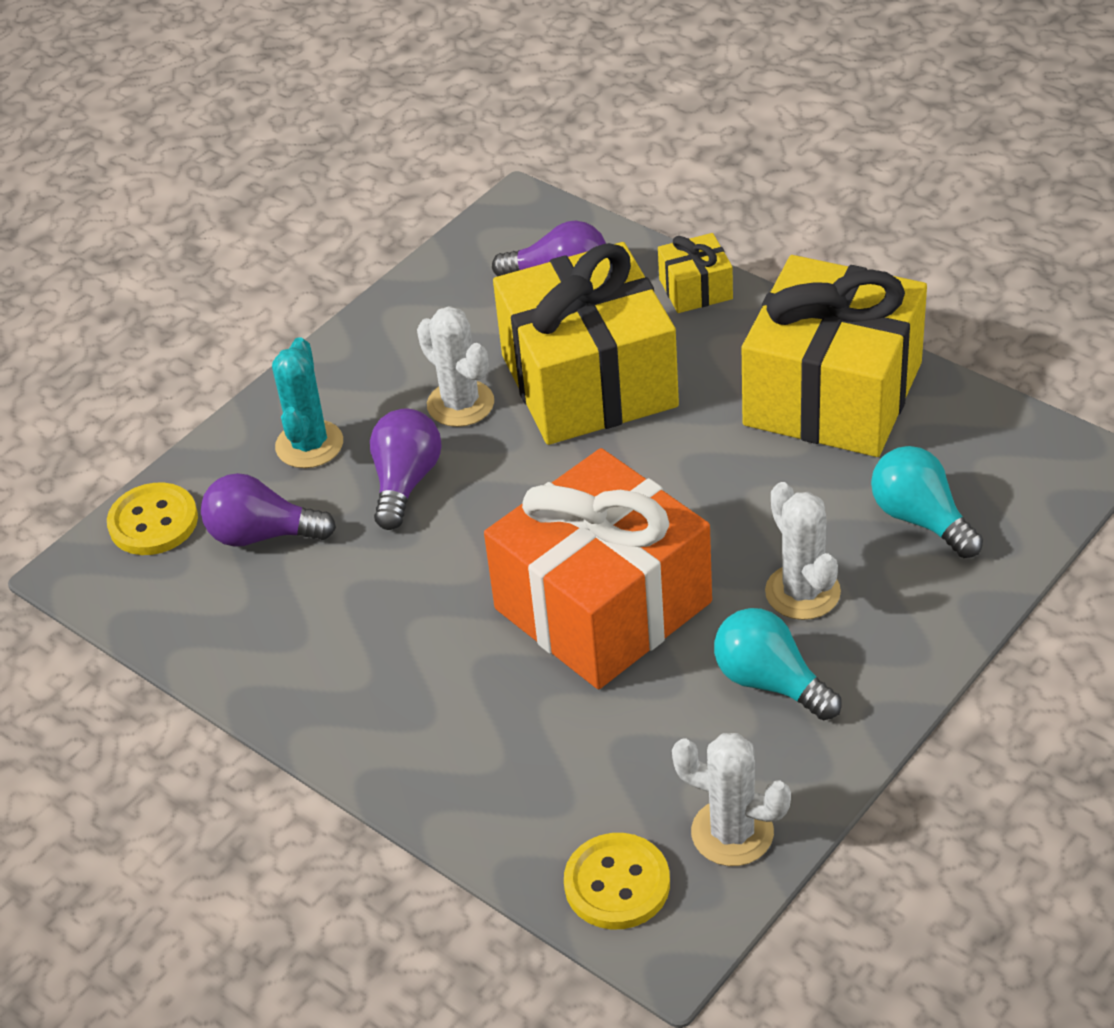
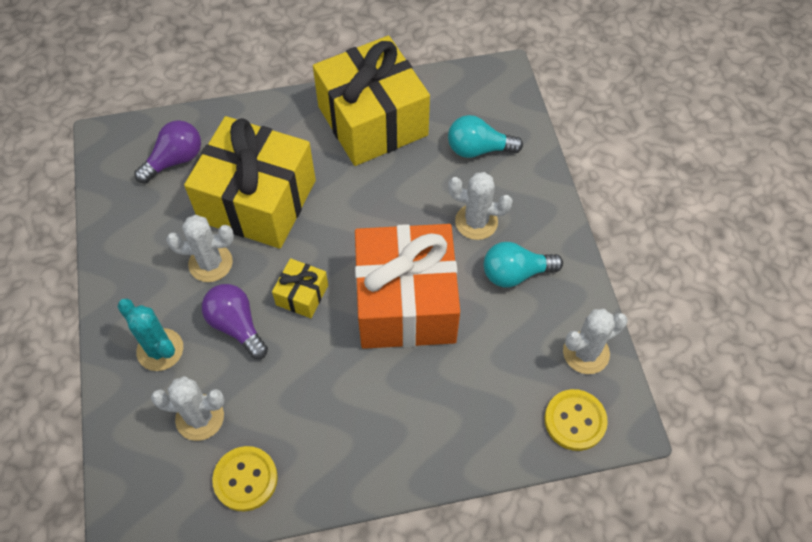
camera: 55 degrees left, 15 degrees up
yellow button [107,483,198,555] -> yellow button moved to [212,446,278,511]
purple light bulb [201,473,336,547] -> white cactus [151,376,225,441]
yellow gift [658,233,733,313] -> yellow gift moved to [272,258,328,318]

